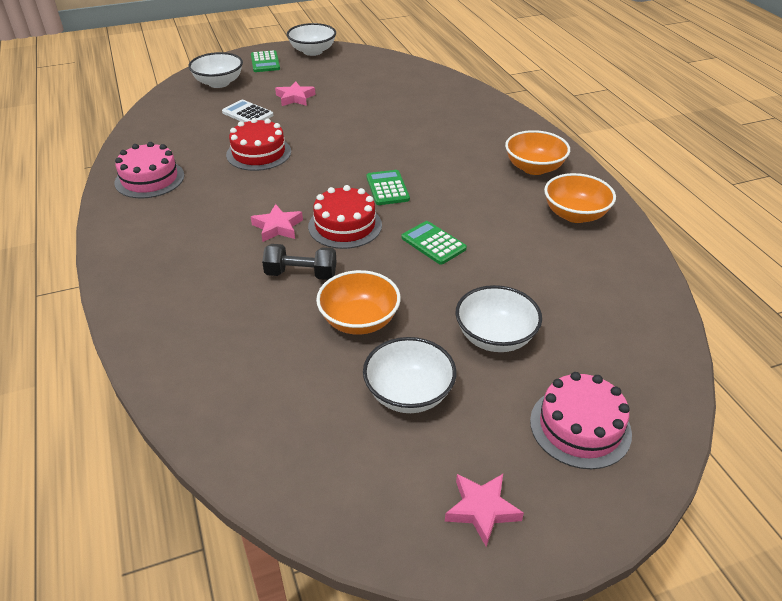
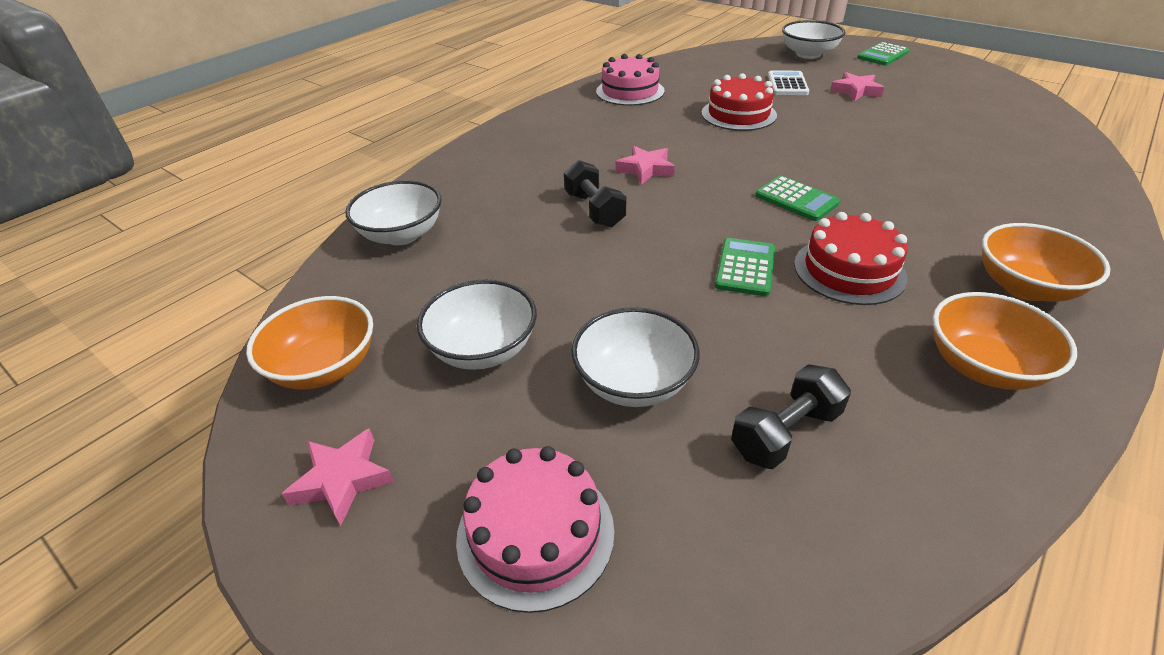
camera: 60 degrees right, 0 degrees up
white bowl [287,23,336,56] -> white bowl moved to [345,180,441,245]
red cake [308,185,382,249] -> red cake moved to [794,212,908,305]
orange bowl [316,270,401,335] -> orange bowl moved to [246,296,373,390]
green calculator [367,170,410,205] -> green calculator turned 90 degrees clockwise [755,176,840,221]
none -> black dumbbell [731,364,851,469]

